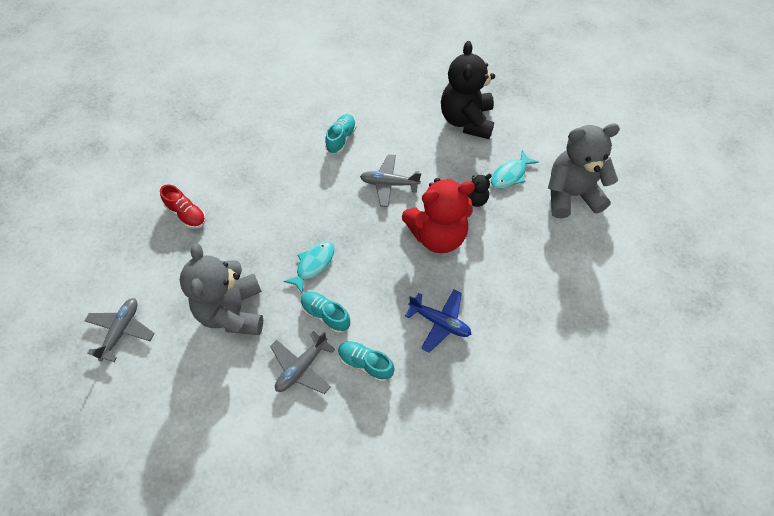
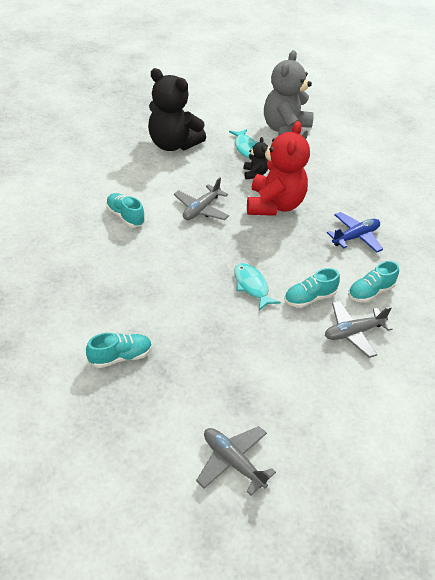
camera: 65 degrees left, 15 degrees down
red shoe [160,184,206,229] -> turquoise shoe [86,333,152,368]
grey teddy bear [180,243,263,335] -> none
grey plane [270,331,335,394] -> grey plane turned 90 degrees clockwise [325,301,392,358]

